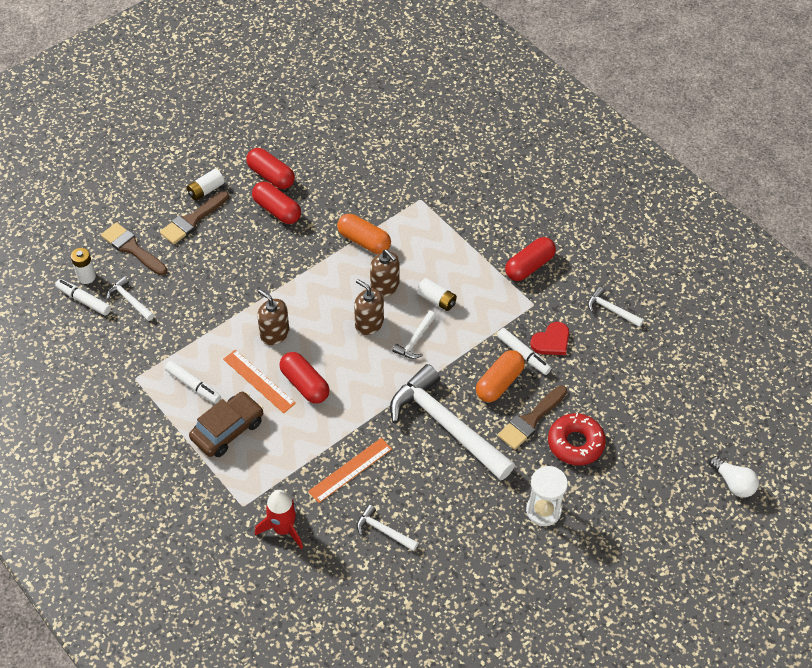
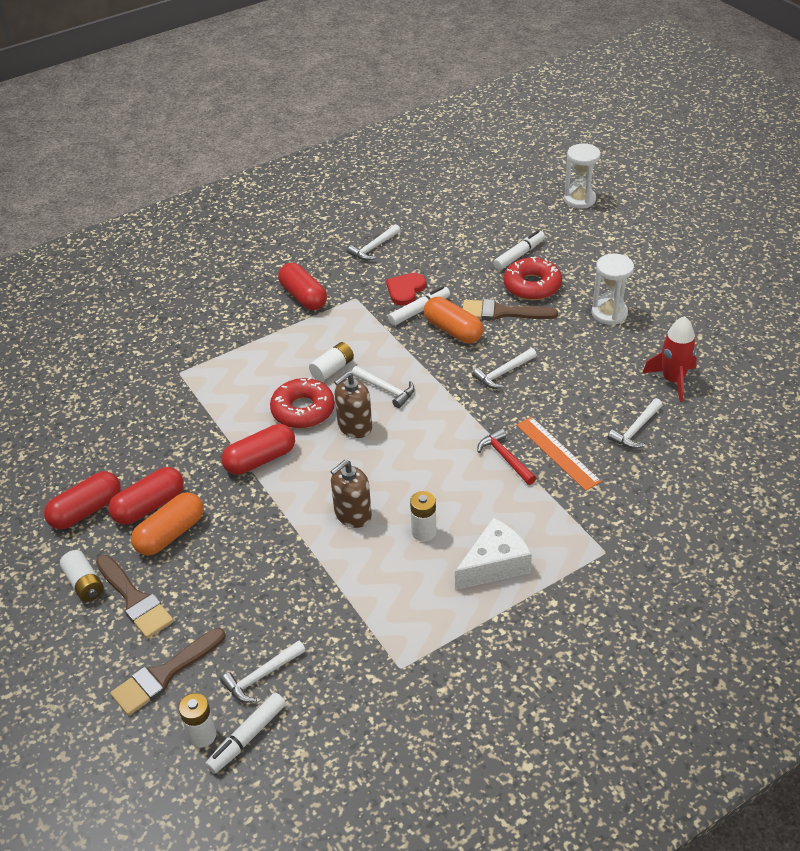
camera: 80 degrees left, 10 degrees down
white marker [165,361,221,404] -> white marker moved to [493,230,545,270]
brown car [189,392,263,457] -> white cheese [455,518,532,590]
orange ruler [223,350,296,413] -> white battery [410,491,436,542]
red rocket [255,490,303,549] -> red rocket moved to [643,316,697,402]
red capsule [279,352,330,404] -> red capsule moved to [222,424,295,475]
orange capsule [337,214,391,254] -> orange capsule moved to [131,492,204,556]
brown soap dispenser [370,249,400,297] -> red donut [270,377,335,429]
white hammer [390,364,515,481] -> white hammer [472,348,537,389], size x0.44
brown brush [498,385,567,450] -> brown brush turned 135 degrees clockwise [463,299,558,321]
red heart [530,322,569,355] -> red heart turned 120 degrees counterclockwise [386,273,426,306]
white light bulb [709,456,759,498] -> white hourglass [564,144,601,209]
none -> red hammer [478,428,536,485]

